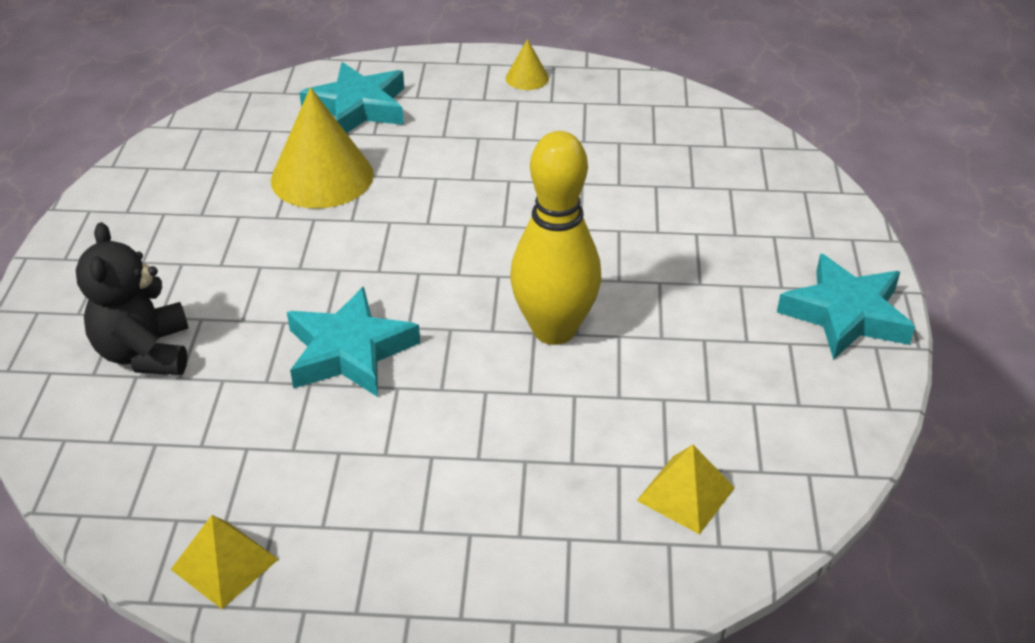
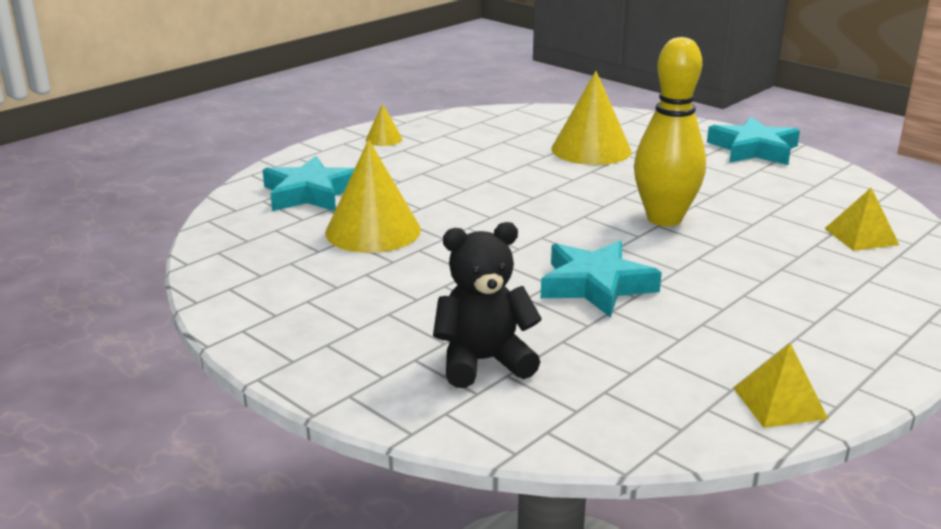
camera: 50 degrees left, 15 degrees down
black teddy bear [76,222,189,375] -> black teddy bear turned 135 degrees clockwise [433,222,542,388]
none -> yellow cone [551,71,632,165]

